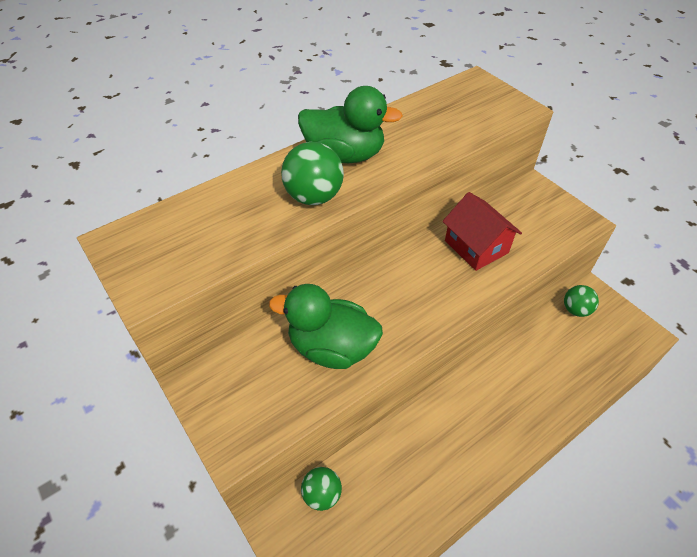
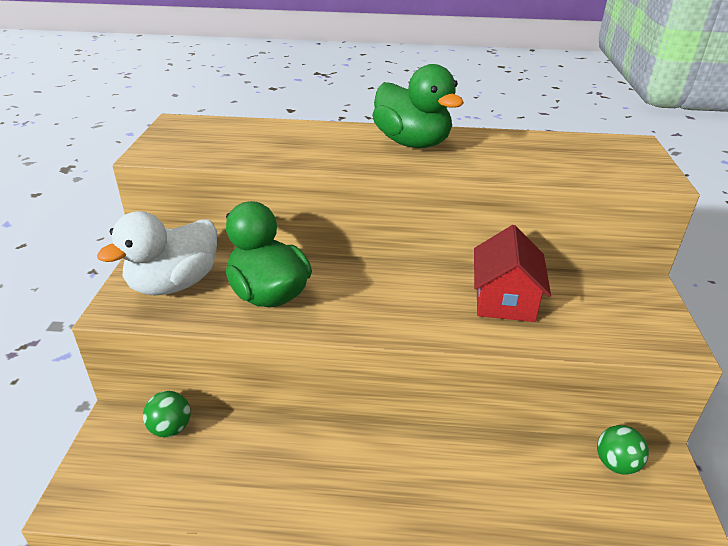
camera: 40 degrees right, 15 degrees down
green ball [281,142,344,205] -> none
none -> white duck [97,211,217,295]

